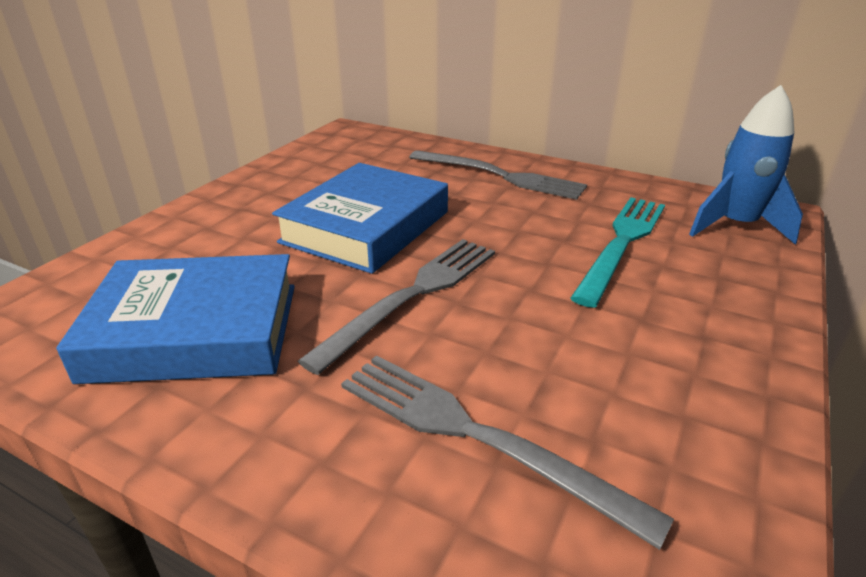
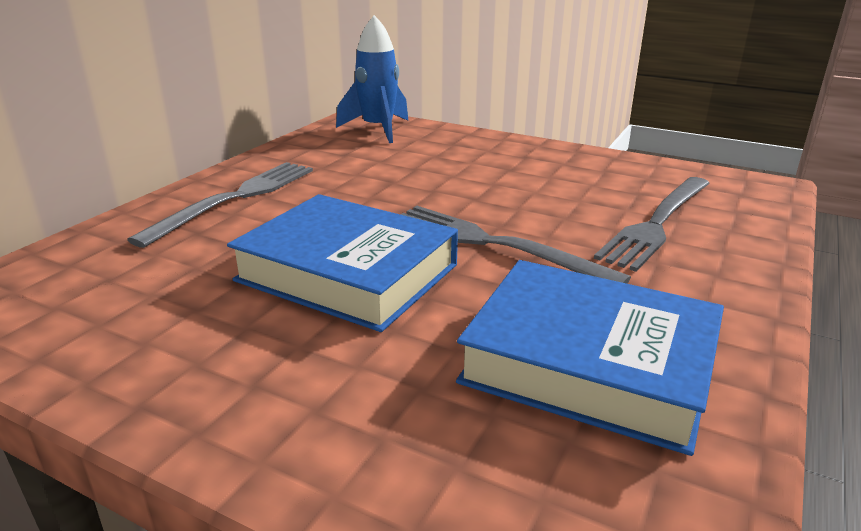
camera: 90 degrees left, 5 degrees down
blue book [56,254,295,384] -> blue book turned 60 degrees counterclockwise [456,260,724,456]
turquoise fork [570,197,665,308] -> none

